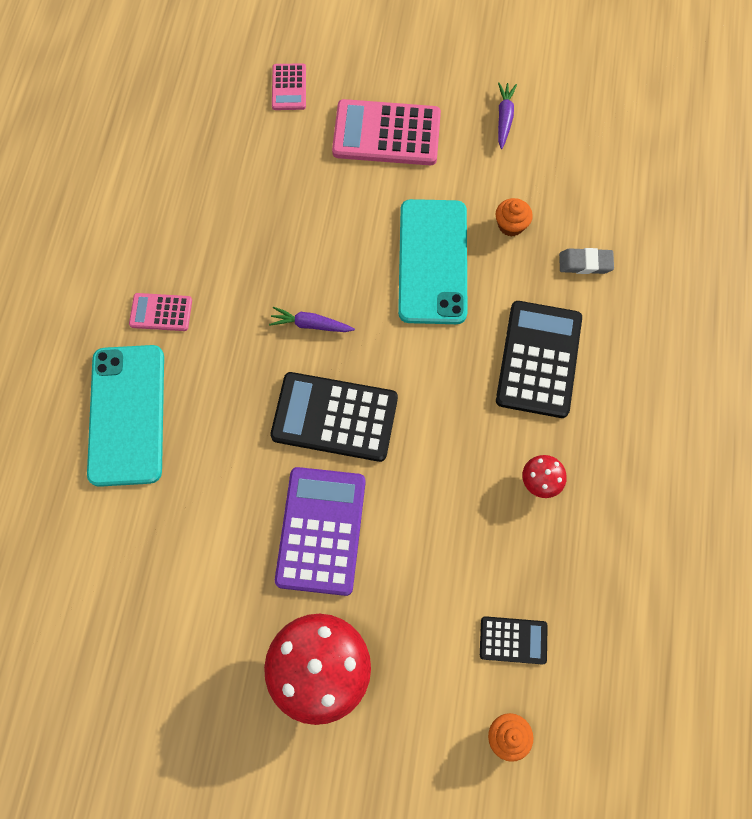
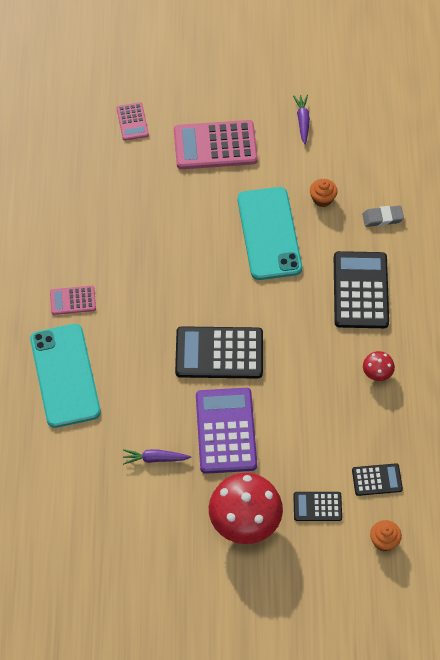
camera: 10 degrees left, 10 degrees down
purple carrot [269,307,355,332] -> purple carrot moved to [123,449,191,465]
none -> black calculator [293,492,342,521]

